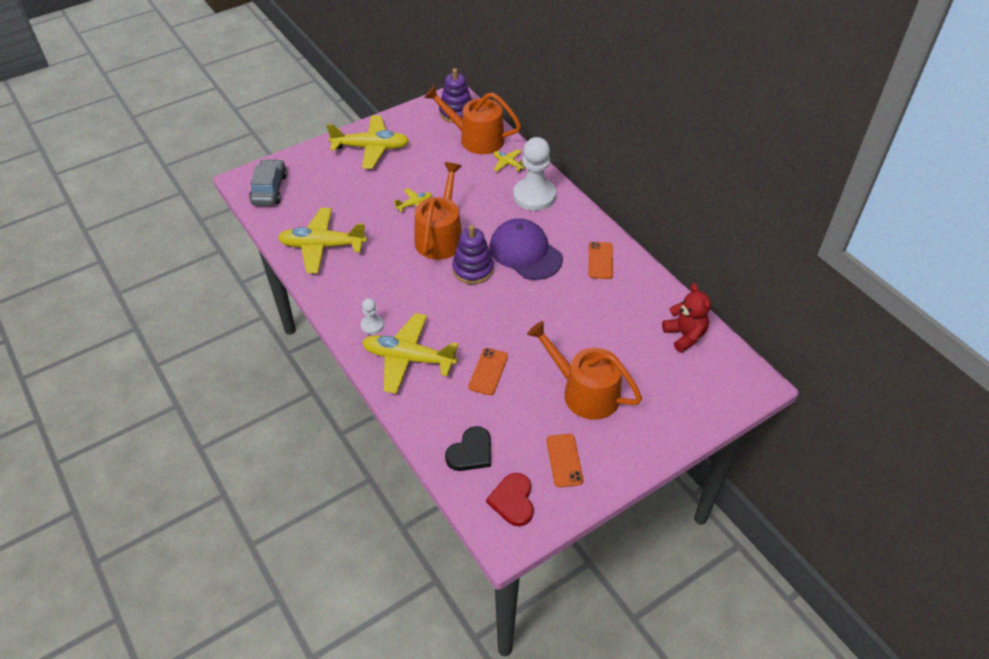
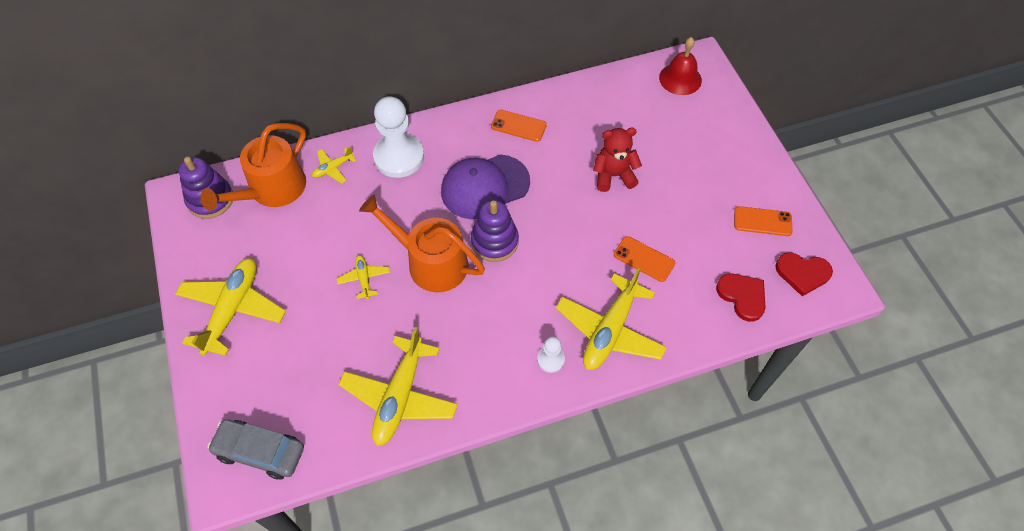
camera: 75 degrees left, 10 degrees up
black heart [445,426,491,471] -> red heart [716,274,766,322]
orange watering can [527,321,642,420] -> none
red teddy bear [662,283,711,353] -> red teddy bear moved to [593,128,642,192]
none -> red bell [659,37,702,95]

